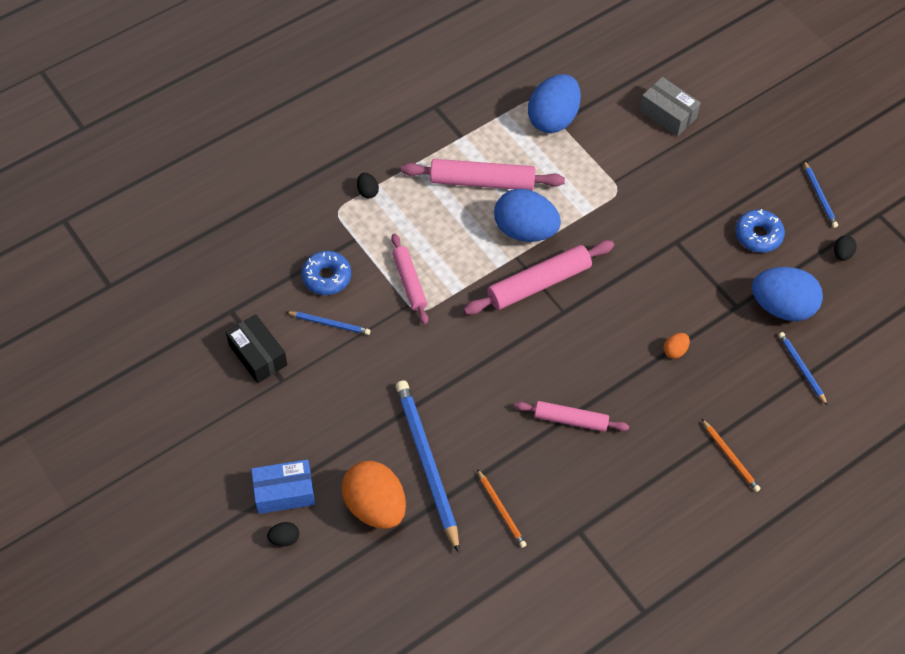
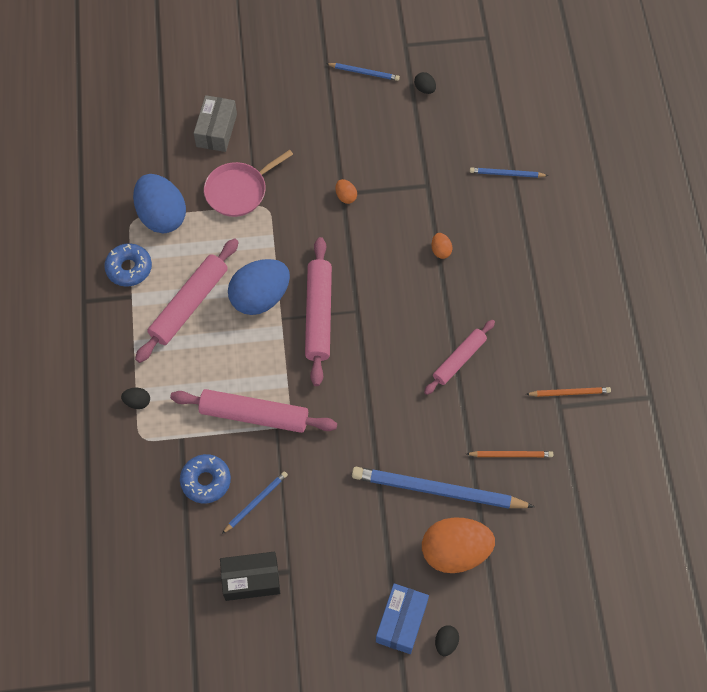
camera: 60 degrees left, 5 degrees up
pink rolling pin [391,234,428,324] -> pink rolling pin [170,389,337,433], size x1.56
grey box [640,77,701,137] -> grey box turned 60 degrees counterclockwise [194,95,237,152]
orange pencil [702,419,761,492] -> orange pencil moved to [526,387,611,397]
blue donut [735,209,785,253] -> blue donut moved to [104,243,152,286]
blue egg [752,267,823,321] -> none
none -> pink pan [204,150,293,217]
none -> orange egg [336,179,357,204]

